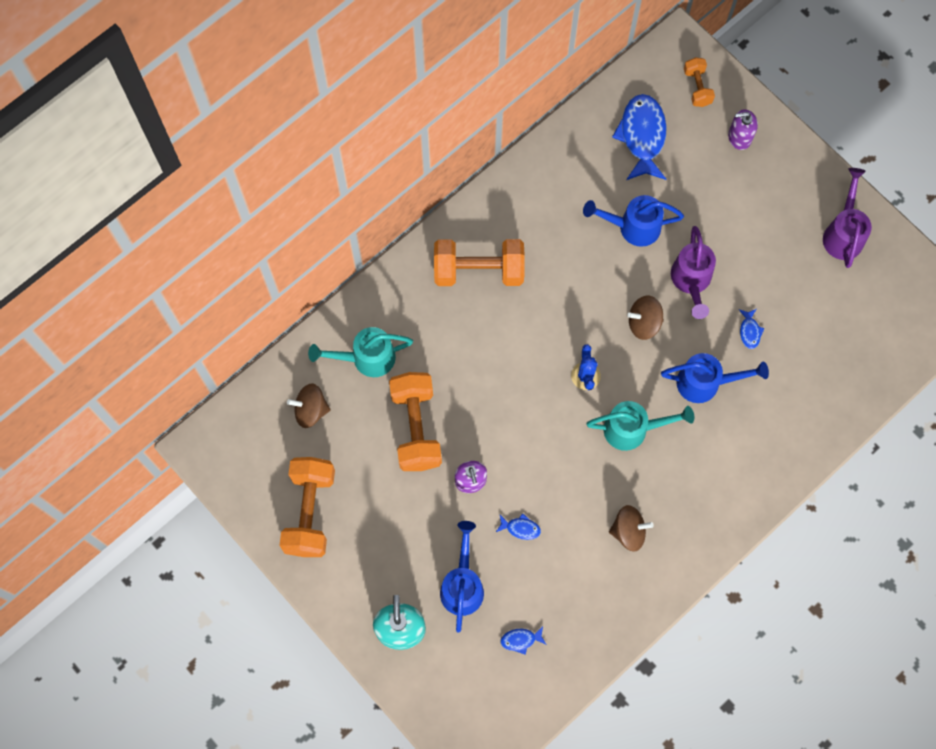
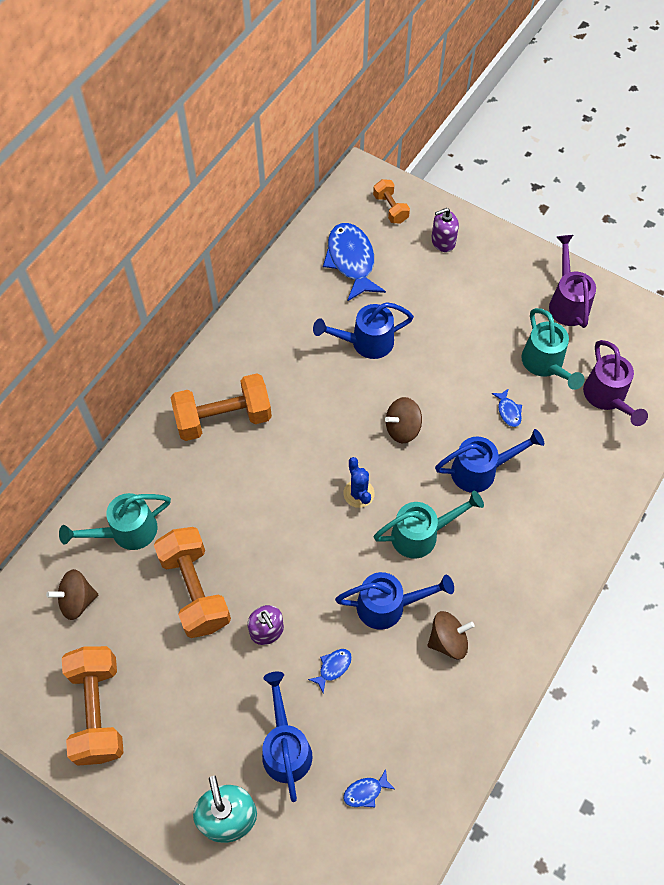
camera: 15 degrees left, 10 degrees down
blue fish [496,513,541,540] -> blue fish turned 45 degrees counterclockwise [308,649,352,693]
purple watering can [671,226,716,319] -> purple watering can moved to [583,340,648,426]
none -> blue watering can [335,572,454,630]
none -> turquoise watering can [521,308,585,390]

